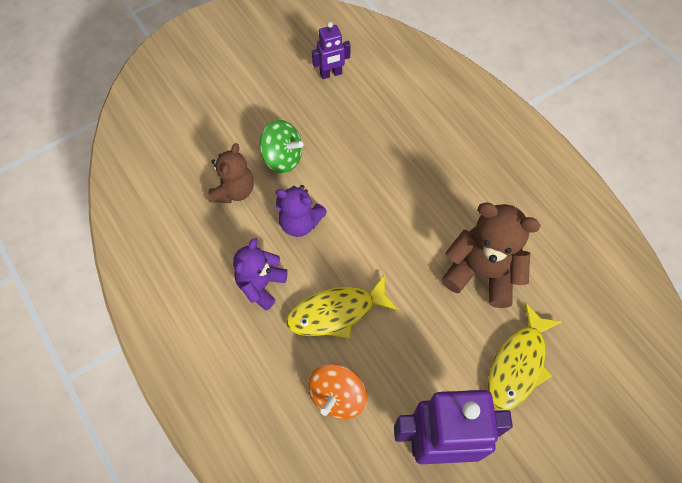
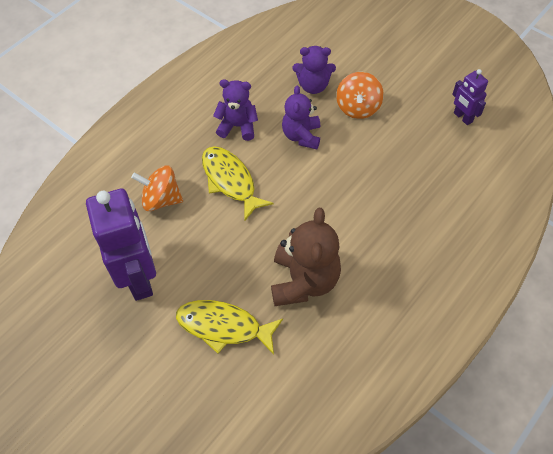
camera: 75 degrees right, 5 degrees down
brown teddy bear [208,143,254,203] -> purple teddy bear [293,46,336,94]
green spinning top [259,120,303,173] -> orange spinning top [336,72,384,119]

